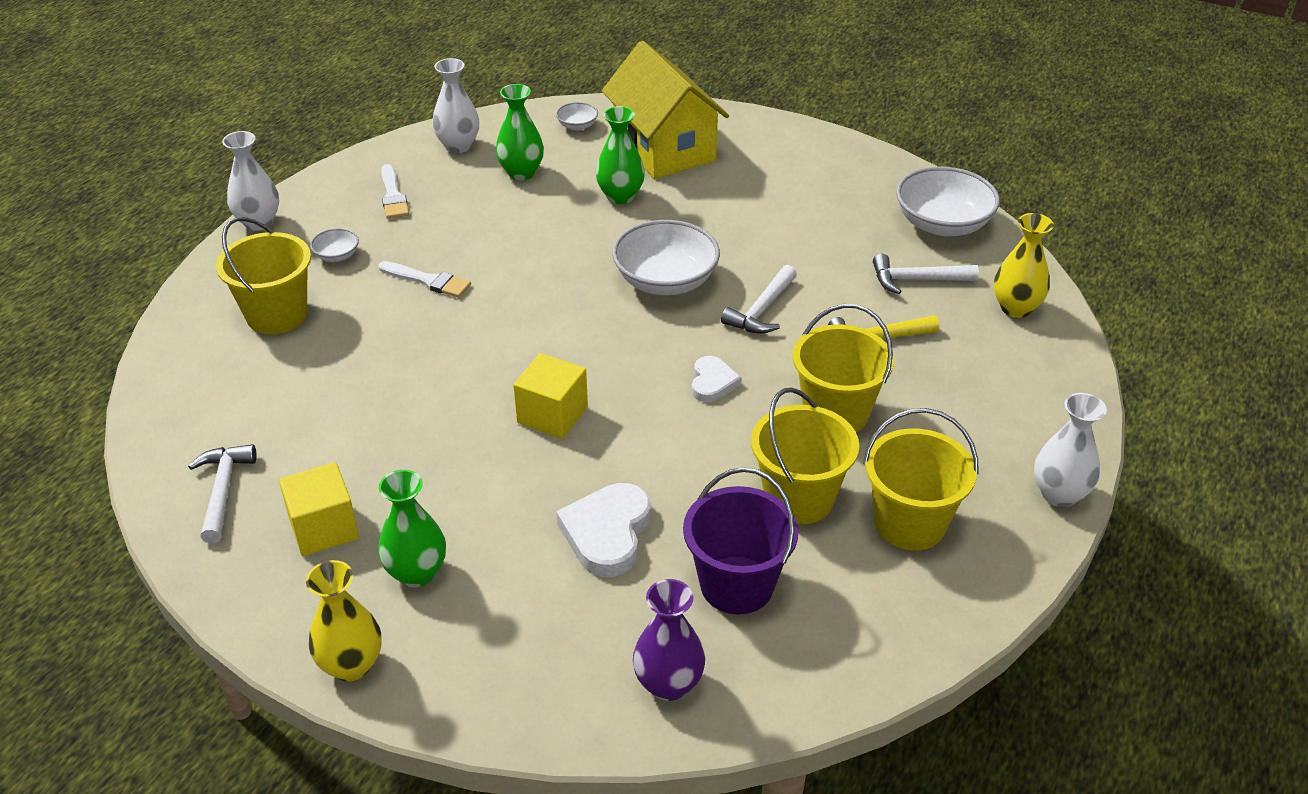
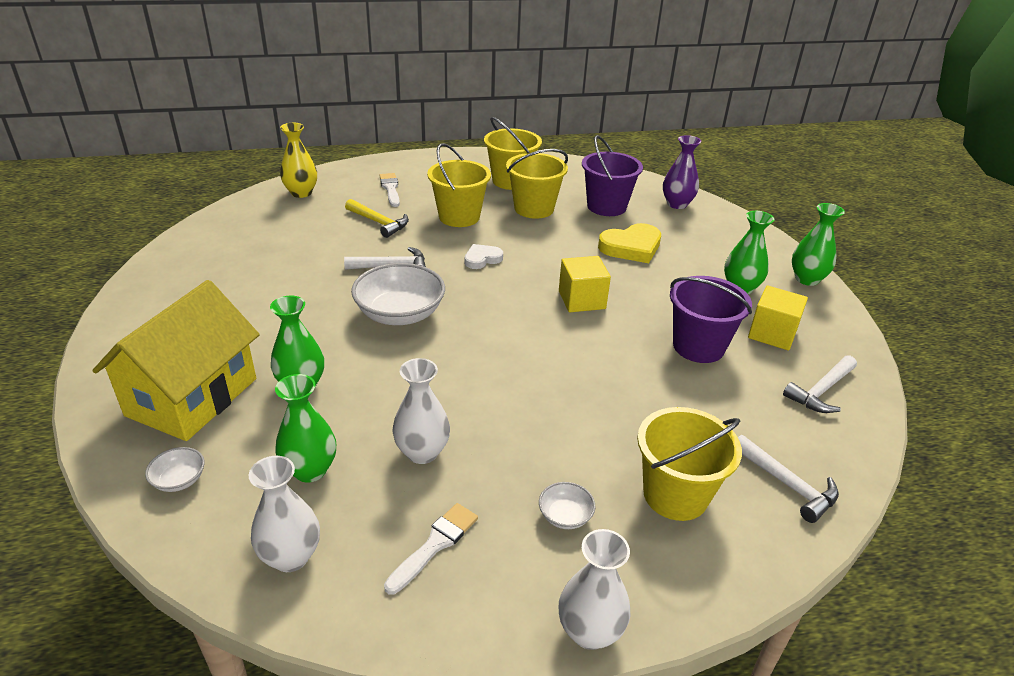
camera: 130 degrees left, 5 degrees down
yellow vase [306,560,382,682] -> green vase [792,203,845,286]
white brush [378,261,471,298] -> white brush moved to [379,173,400,207]
white heart [556,483,651,577] -> yellow heart [598,223,661,263]
white hammer [873,254,979,294] -> white hammer moved to [738,435,839,523]
white bowl [896,167,1000,236] -> none
white vase [1034,393,1107,507] -> white vase moved to [392,358,450,464]
none -> purple bucket [670,276,752,363]

